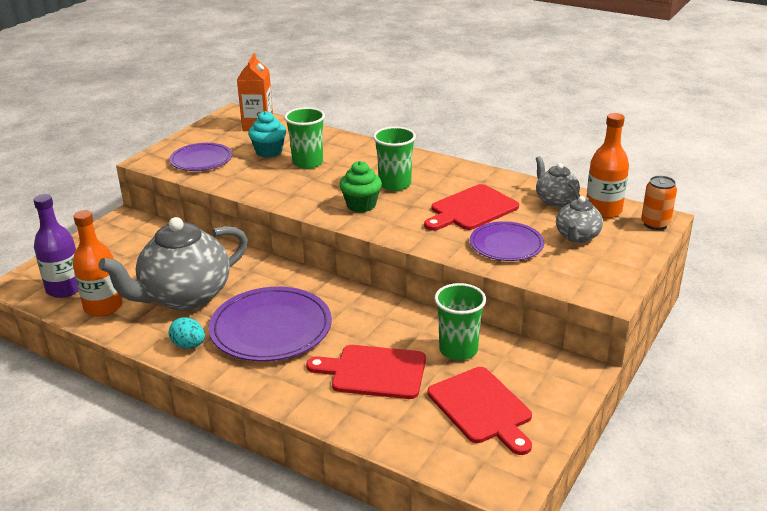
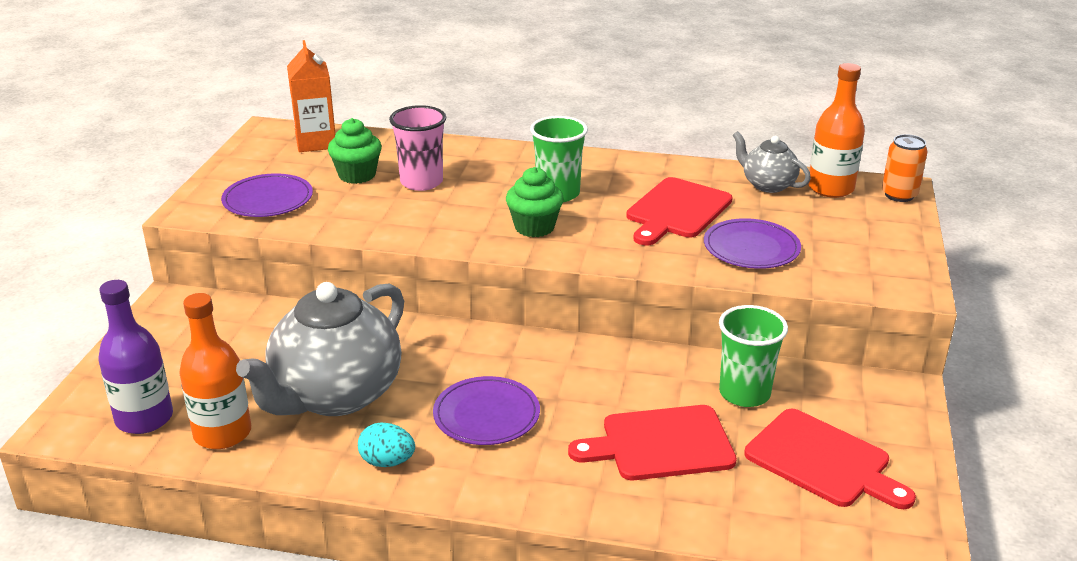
camera: 20 degrees left, 0 degrees up
purple plate [209,287,332,361] -> purple plate [433,376,540,445], size x0.62
turquoise cupcake [248,111,286,158] -> green cupcake [328,118,382,184]
green cup [284,107,325,169] -> pink cup [389,105,446,191]
grey teapot [556,196,603,243] -> none

